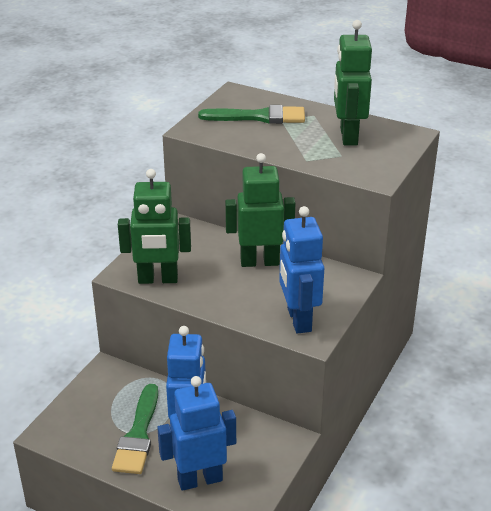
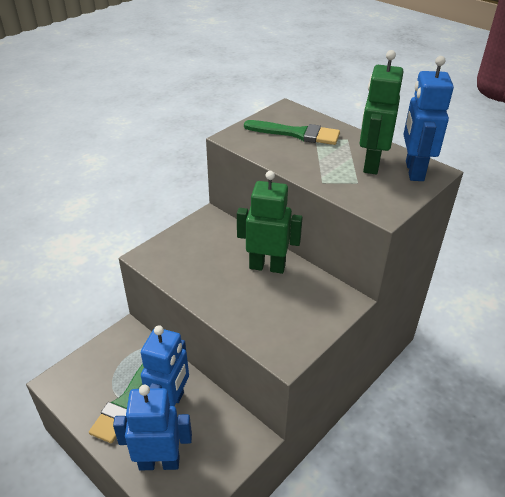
camera: 15 degrees right, 5 degrees up
green robot [118,169,191,284] -> none
blue robot [279,206,324,334] -> blue robot moved to [404,56,454,181]

